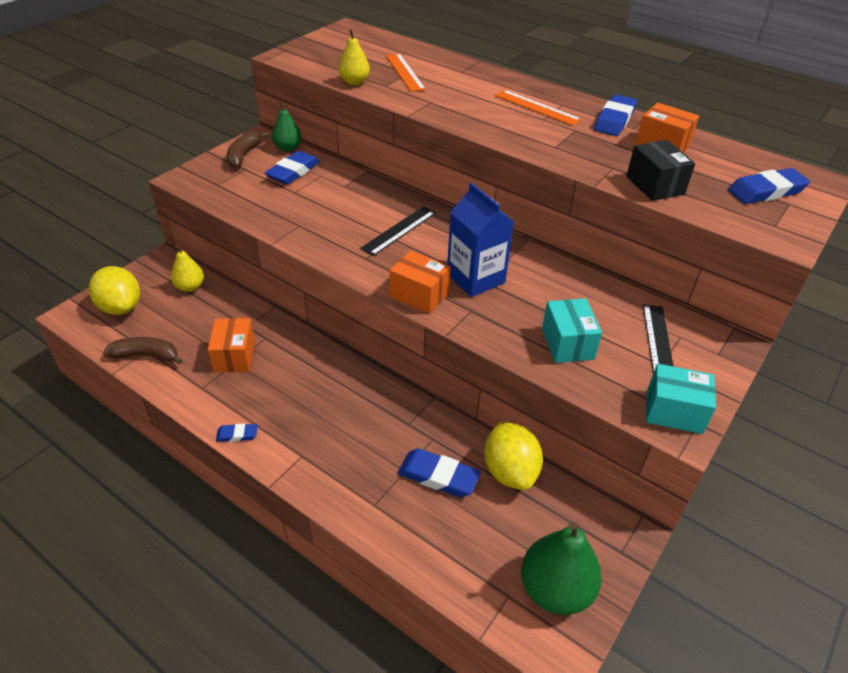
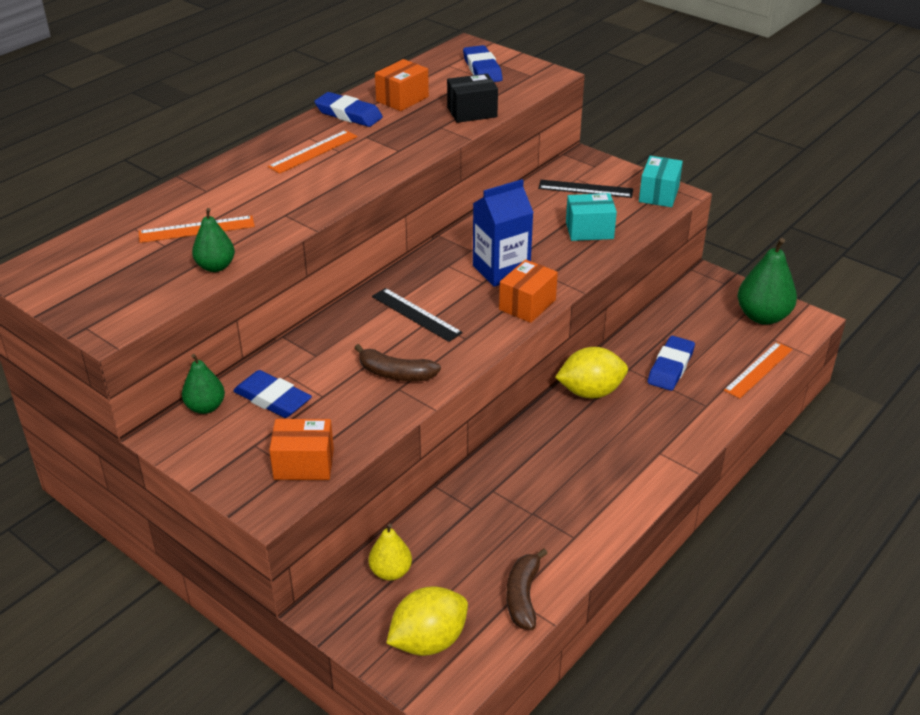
camera: 85 degrees left, 5 degrees down
orange box [208,318,255,372] -> orange box moved to [269,419,334,480]
blue eraser [216,424,258,442] -> none
brown banana [227,131,269,169] -> brown banana moved to [355,344,441,381]
yellow pear [338,29,370,85] -> green pear [192,208,235,272]
yellow lemon [484,422,543,490] -> yellow lemon moved to [555,347,628,398]
none -> orange ruler [724,342,793,399]

